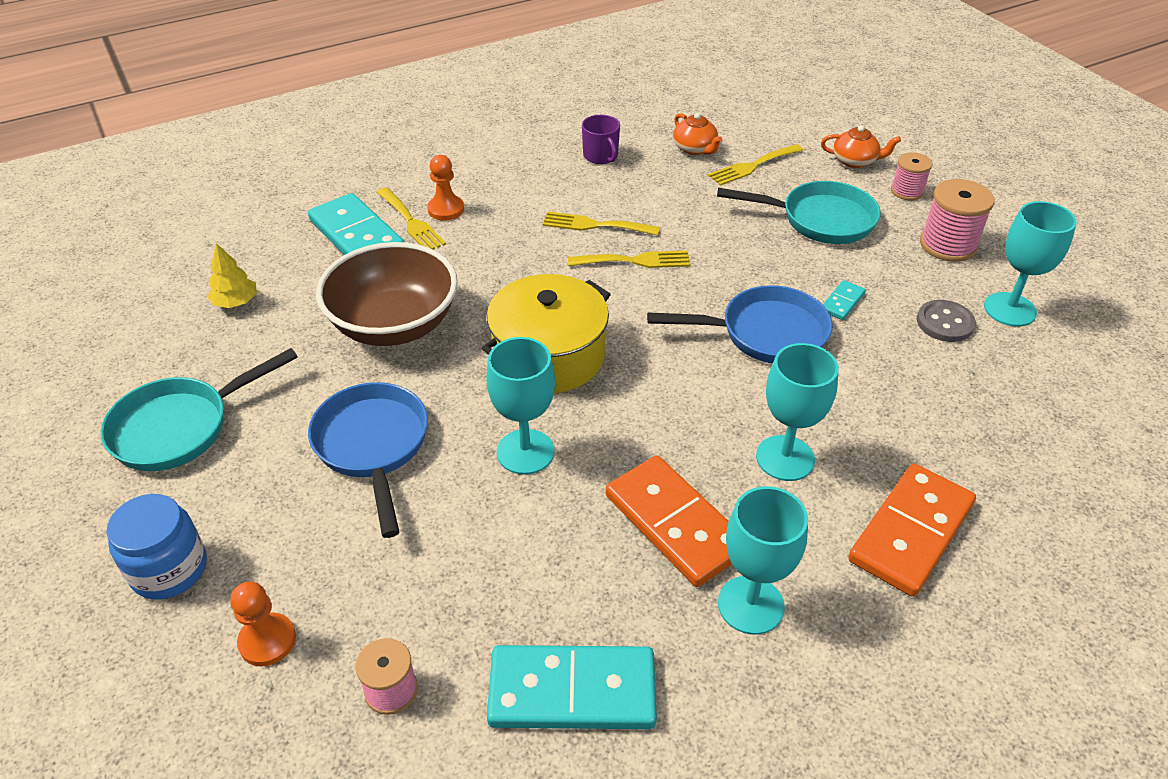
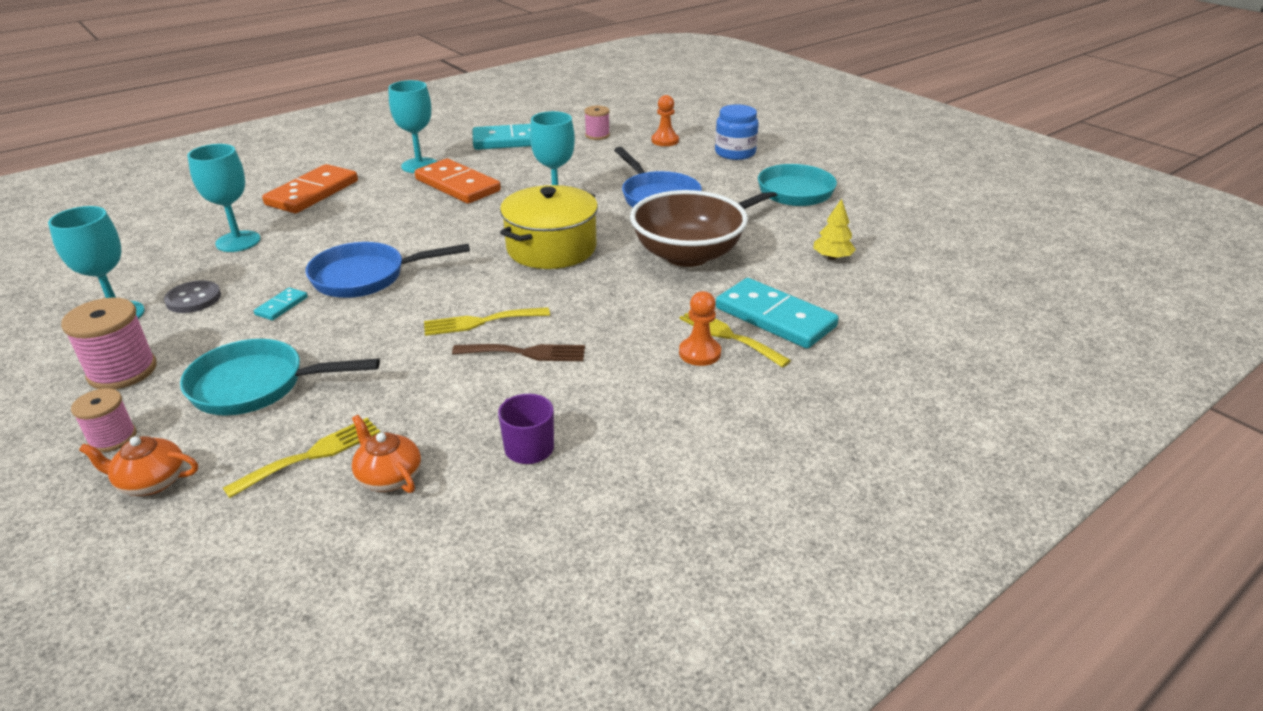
camera: 170 degrees right, 10 degrees down
yellow fork [542,211,660,236] -> brown fork [452,344,585,361]
turquoise goblet [756,343,839,481] -> turquoise goblet moved to [187,144,261,252]

